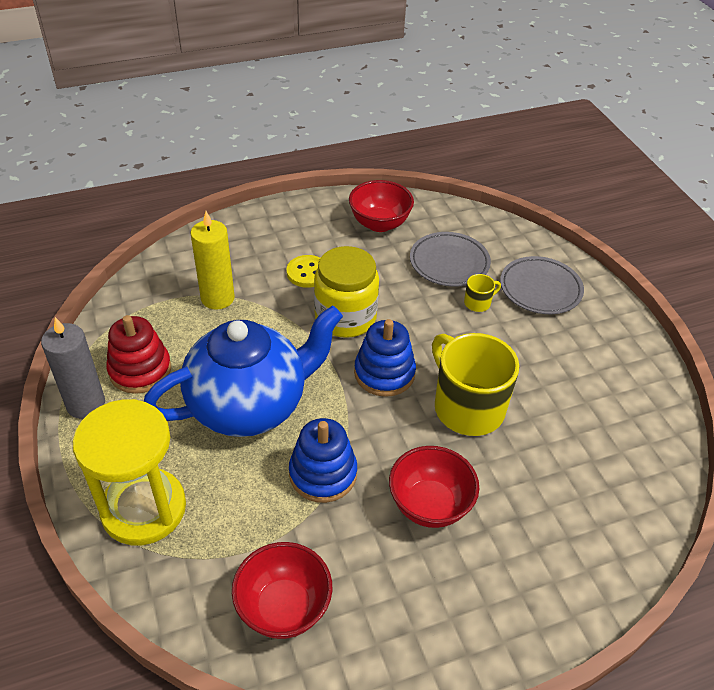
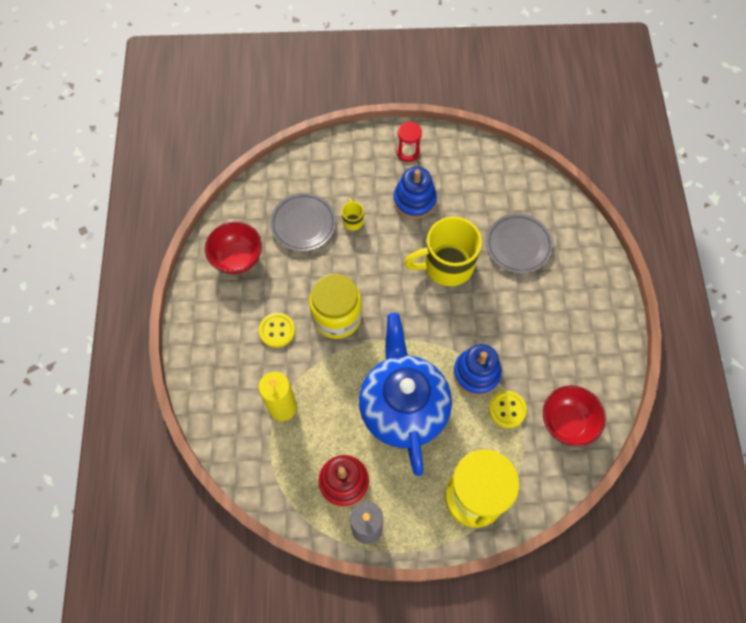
camera: 70 degrees left, 20 degrees up
blue stacking toy [354,319,416,397] -> blue stacking toy moved to [393,167,437,219]
red bowl [389,446,479,528] -> none
grey plate [500,256,584,314] -> grey plate moved to [486,214,553,274]
none -> red hourglass [397,122,422,162]
none -> yellow button [489,391,527,428]

